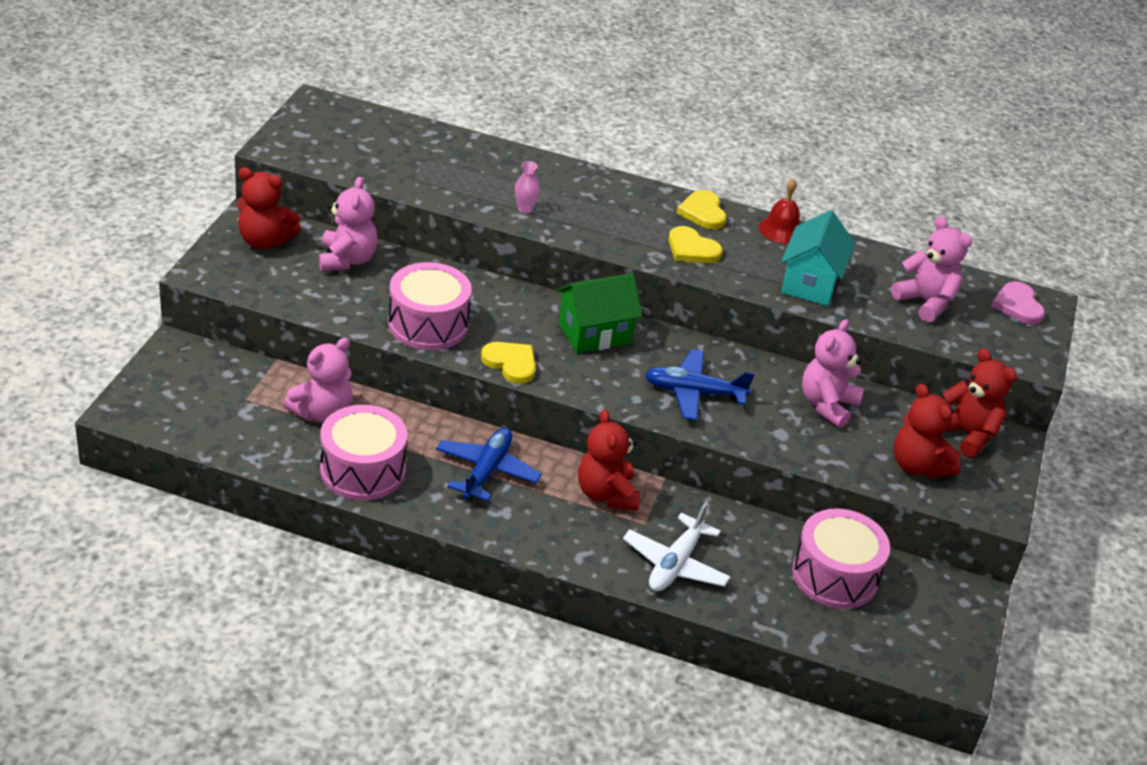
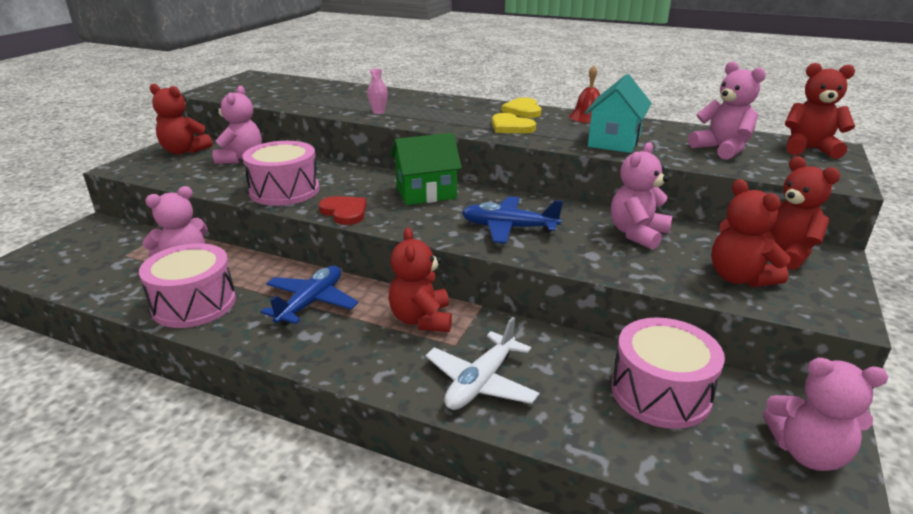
camera: 10 degrees right, 10 degrees down
yellow heart [481,342,536,384] -> red heart [319,196,367,225]
pink heart [991,281,1045,325] -> red teddy bear [785,63,855,159]
none -> pink teddy bear [763,358,889,471]

